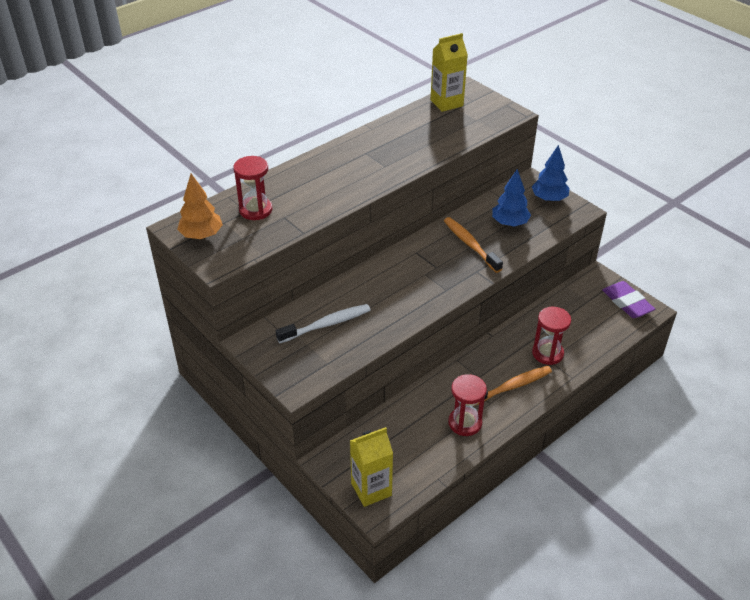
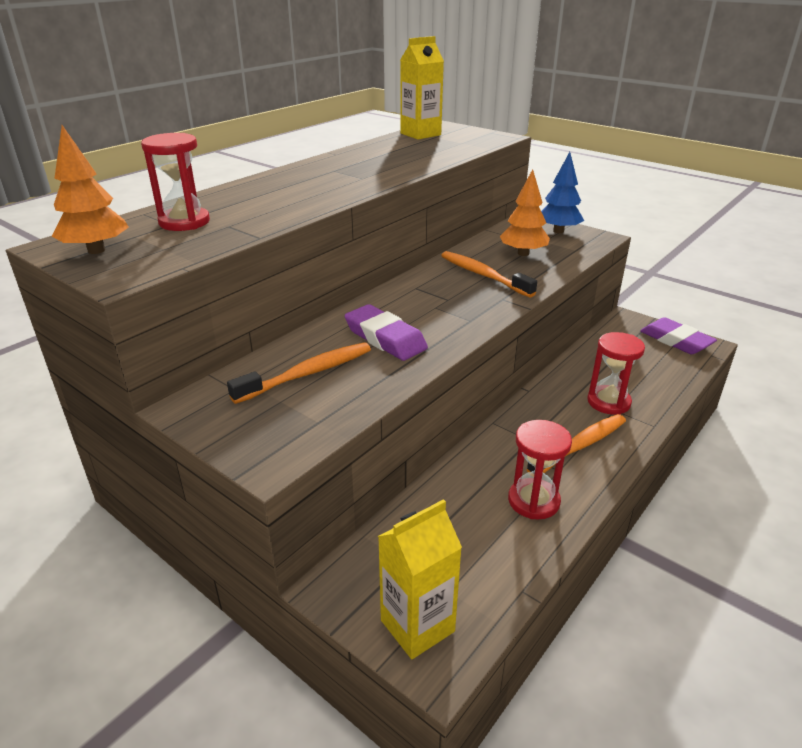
camera: 10 degrees left, 10 degrees down
white toothbrush [276,304,371,343] -> orange toothbrush [227,342,371,404]
blue tree [492,169,531,227] -> orange tree [500,169,550,256]
none -> purple eraser [345,304,428,361]

